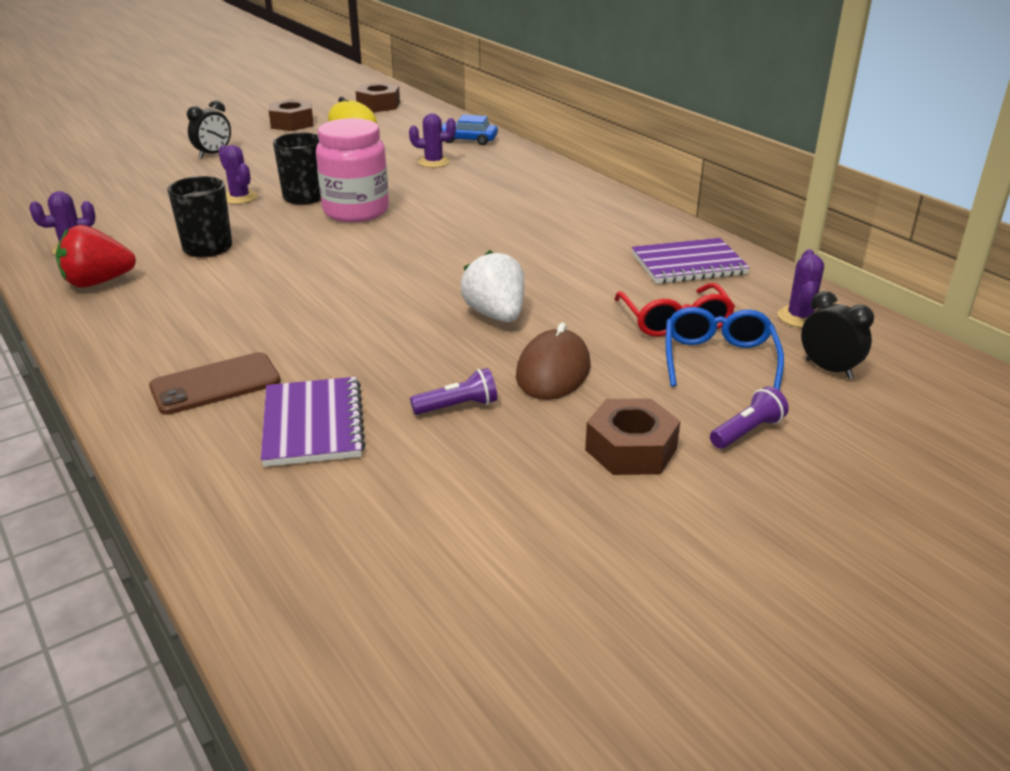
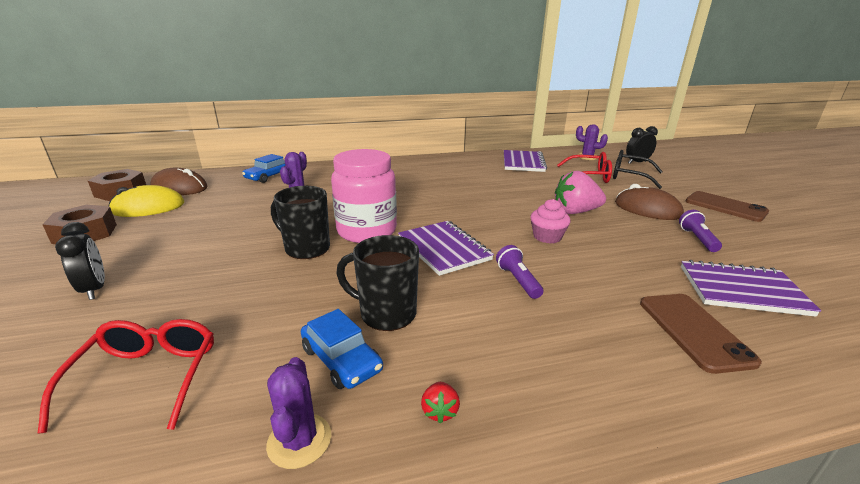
camera: 70 degrees left, 5 degrees down
red strawberry [56,225,136,288] -> red strawberry [421,382,460,423], size x0.44
purple cactus [218,145,258,204] -> none
white strawberry [460,251,524,322] -> pink strawberry [555,171,606,214]
brown nut [585,398,680,475] -> brown phone [686,191,769,222]
blue glasses [666,307,784,391] -> black glasses [613,150,663,189]
purple flashlight [710,386,789,449] -> purple flashlight moved to [496,245,543,299]
none -> red glasses [38,319,214,434]
none -> brown mouse [150,167,207,195]
none -> blue car [301,309,383,389]
none -> purple notebook [398,221,494,276]
none -> pink cupcake [530,199,570,244]

